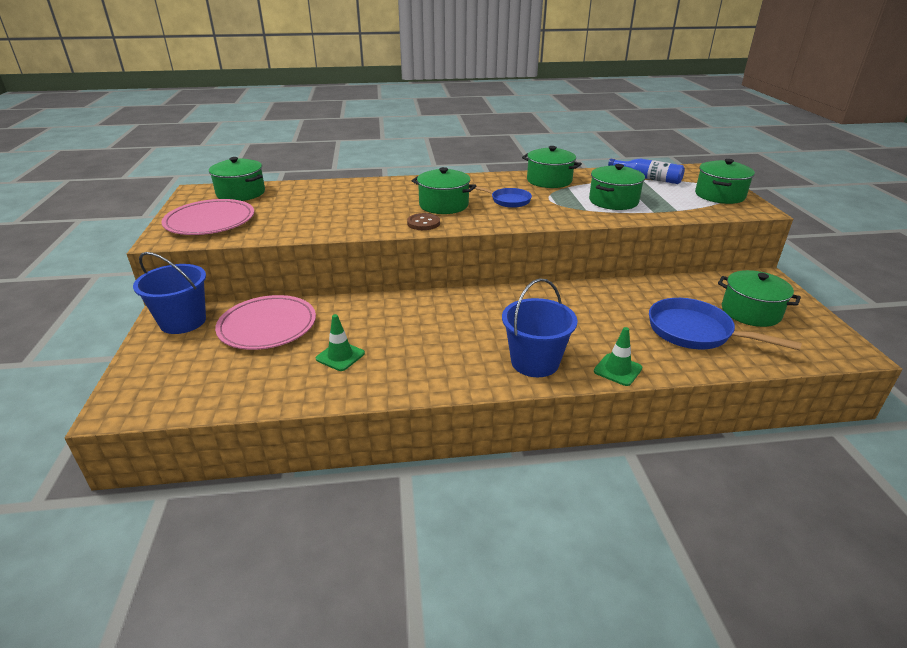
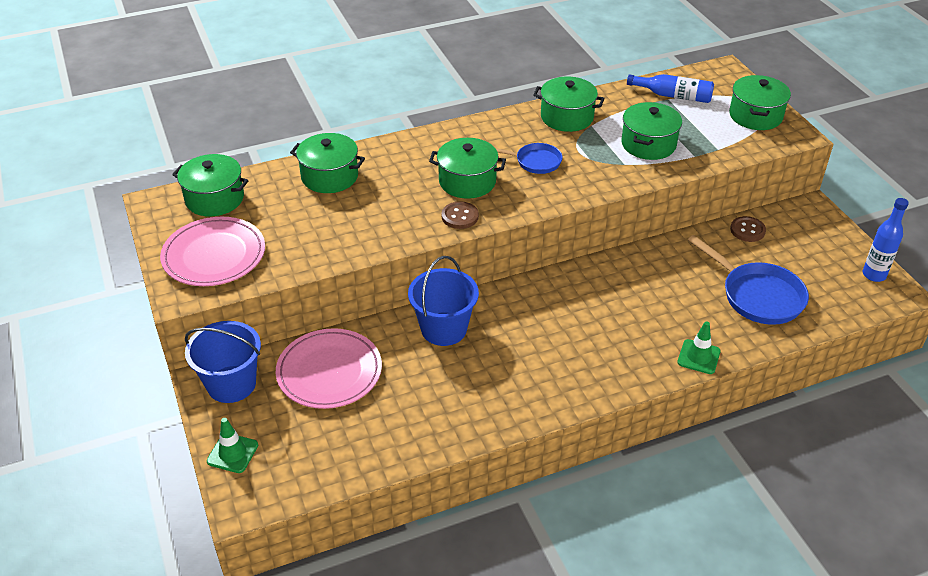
camera: 15 degrees left, 10 degrees up
green traffic cone [316,314,365,371] -> green traffic cone moved to [207,418,258,473]
blue bucket [502,278,577,377] -> blue bucket moved to [408,256,479,346]
blue pan [649,298,802,350] -> blue pan turned 150 degrees counterclockwise [688,235,809,325]
green pot [718,270,801,327] -> green pot moved to [290,133,365,193]
none -> brown button [730,216,766,242]
none -> blue bottle [863,198,909,282]

